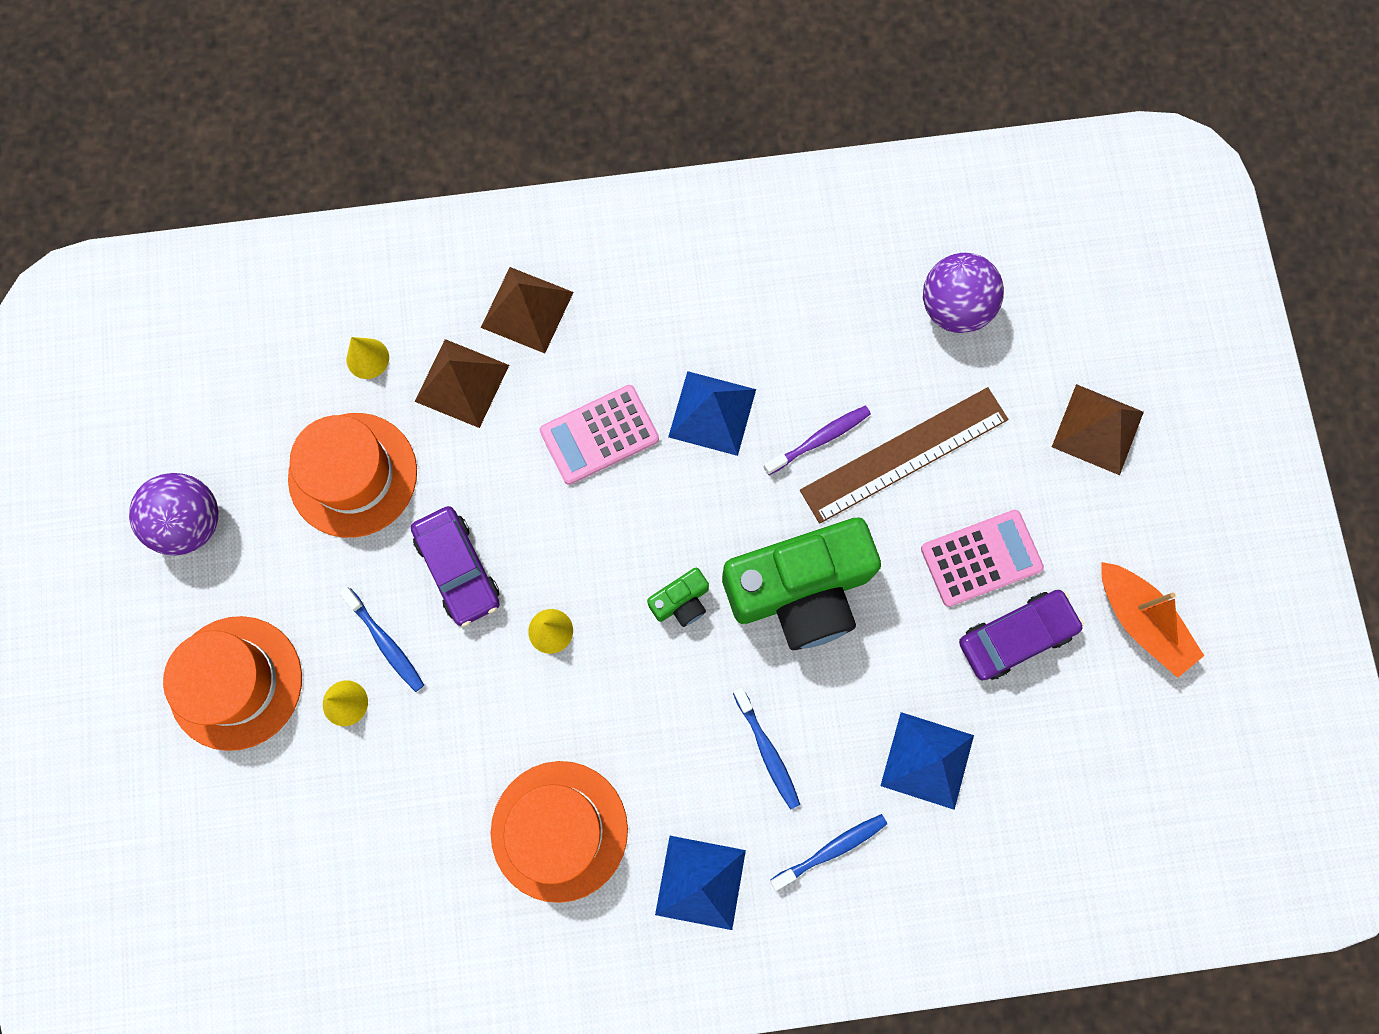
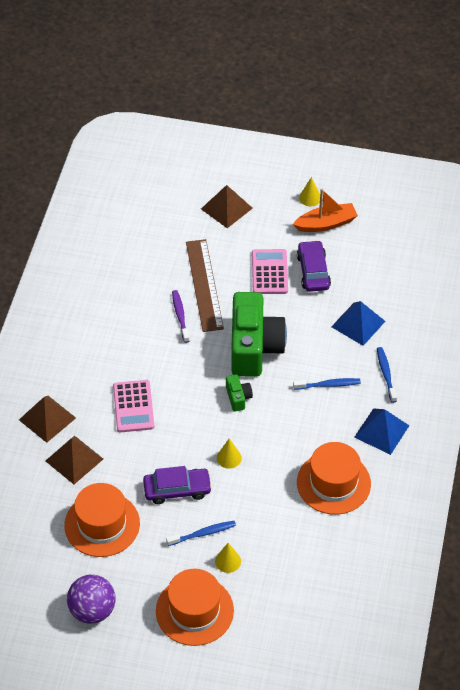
camera: 70 degrees left, 25 degrees down
yellow cone [347,337,389,379] -> yellow cone moved to [299,177,320,206]
blue pyramid [668,371,756,456] -> none
purple ball [923,253,1004,333] -> none

